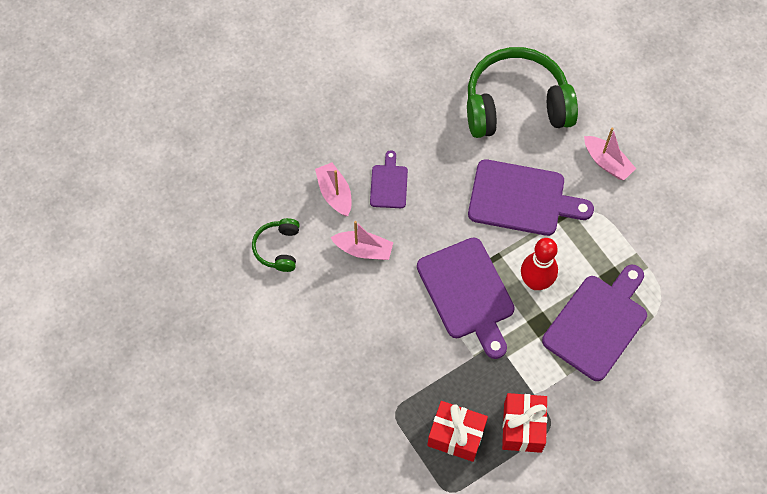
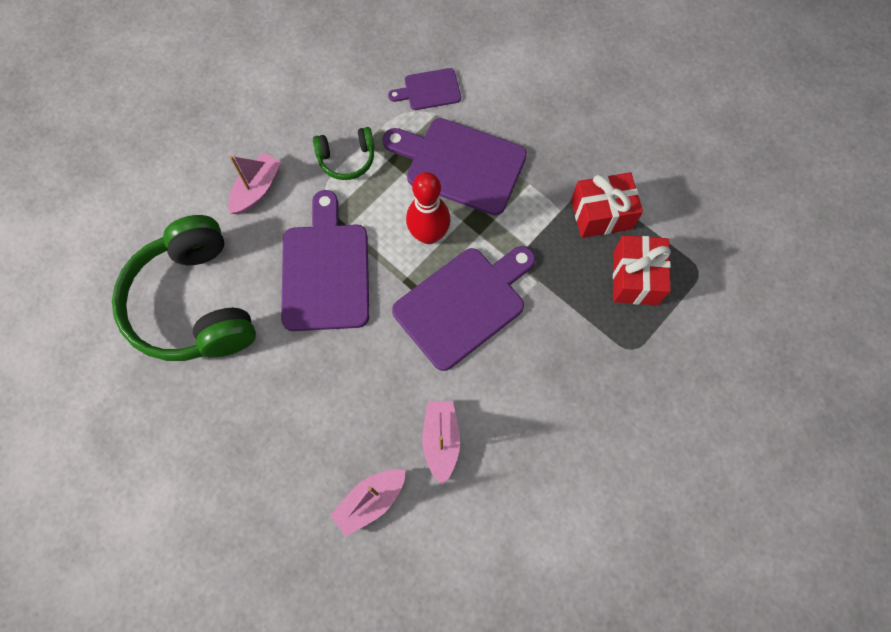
camera: 105 degrees left, 5 degrees up
green headphones [252,218,300,272] -> green headphones moved to [313,127,375,180]
purple cutting board [370,150,408,208] -> purple cutting board moved to [388,68,461,110]

